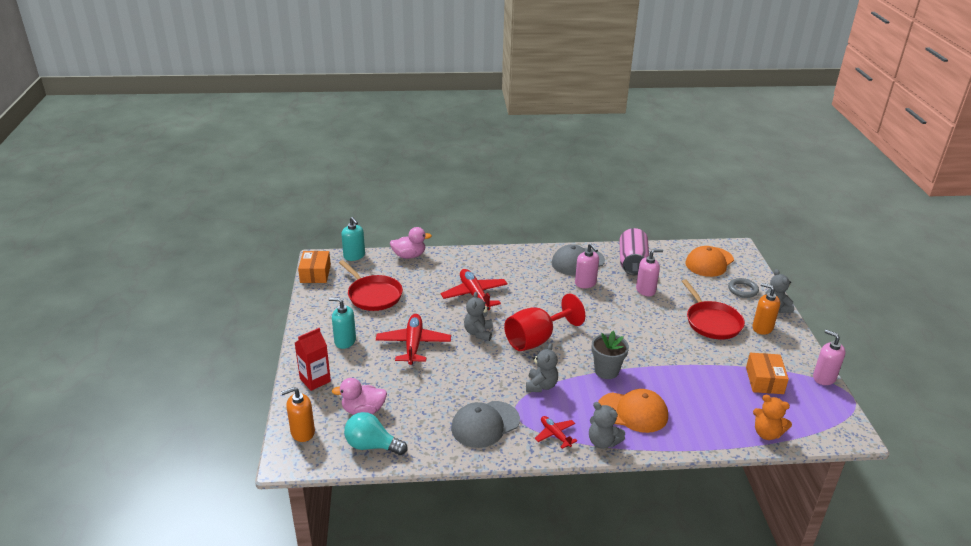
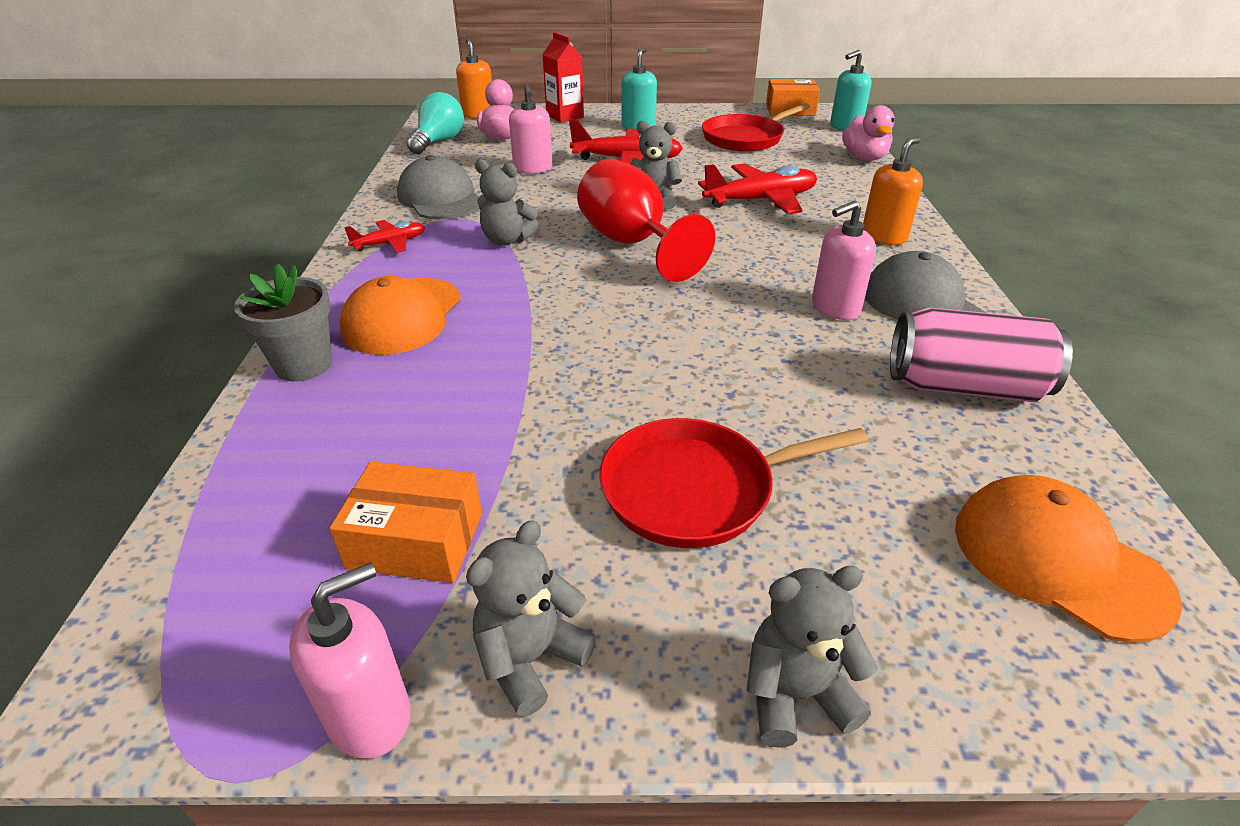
camera: 95 degrees right, 5 degrees up
grey teddy bear [589,402,625,449] -> grey teddy bear moved to [466,520,596,717]
grey flower pot [592,331,629,379] -> grey flower pot moved to [234,264,332,381]
pink soap dispenser [636,249,663,296] -> pink soap dispenser moved to [509,84,553,174]
grey ring [728,278,759,298] -> none
orange soap dispenser [752,283,780,335] -> orange soap dispenser moved to [863,137,923,245]
orange teddy bear [753,395,792,440] -> none

